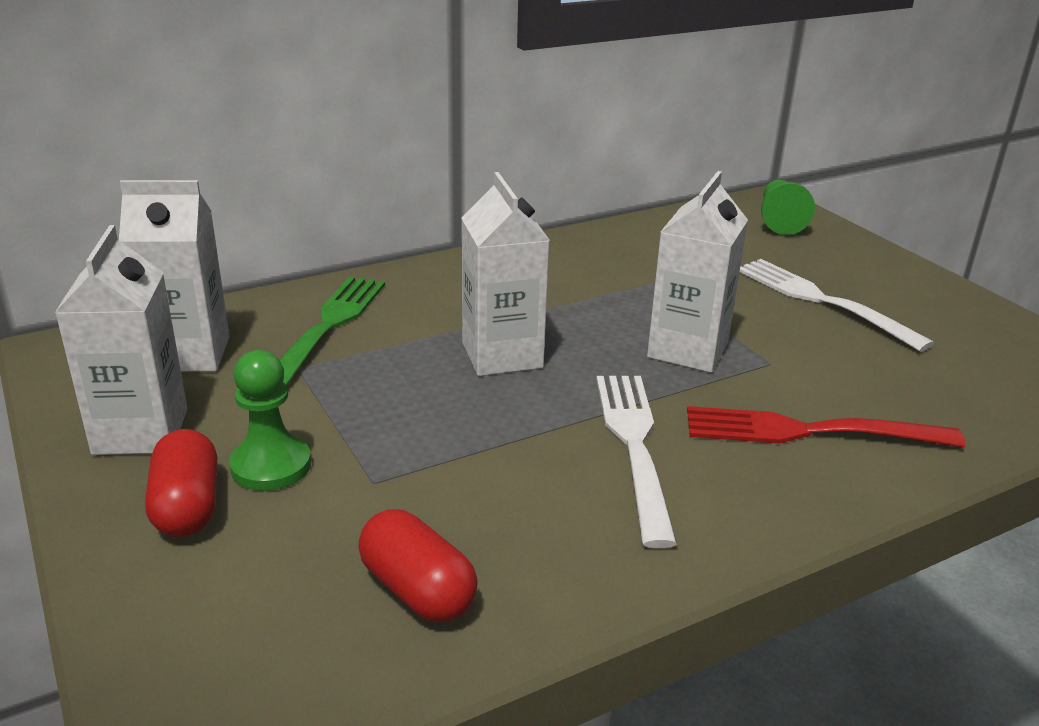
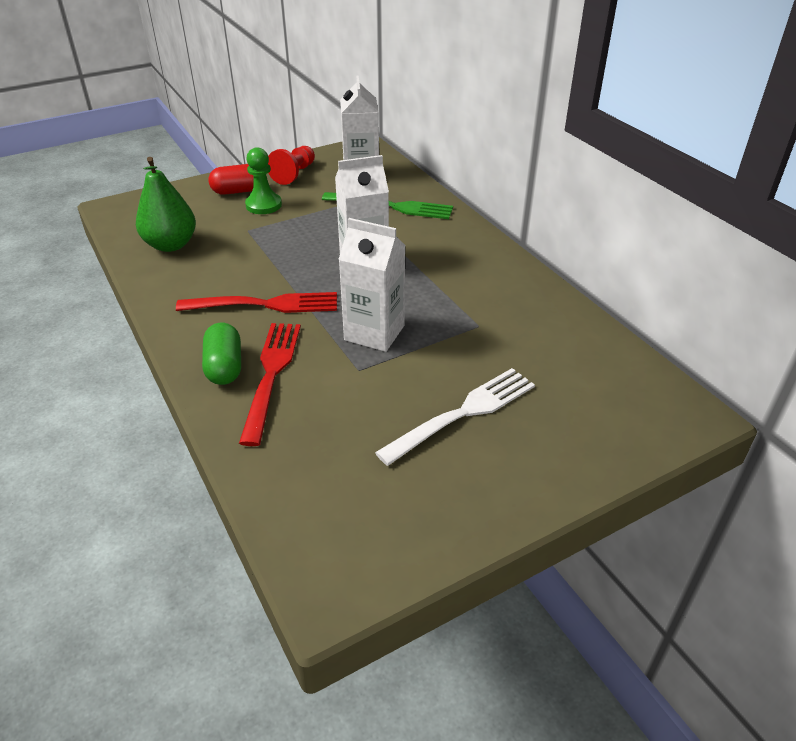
camera: 90 degrees right, 10 degrees up
white carton [55,225,188,455] -> red pawn [268,146,315,185]
red capsule [358,509,478,623] -> green pear [136,157,196,252]
white fork [596,376,677,548] -> red fork [176,292,337,313]
green pawn [761,180,815,235] -> none
none -> green capsule [202,323,241,385]

